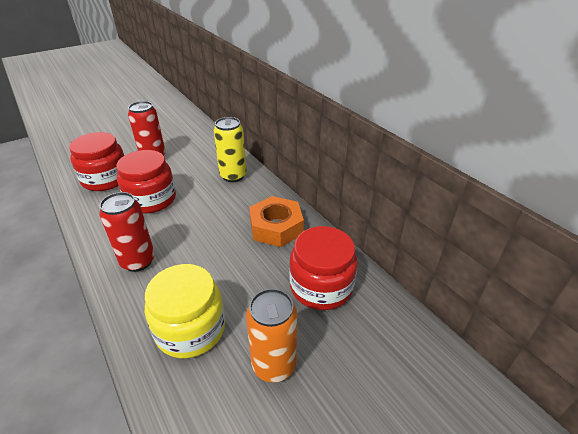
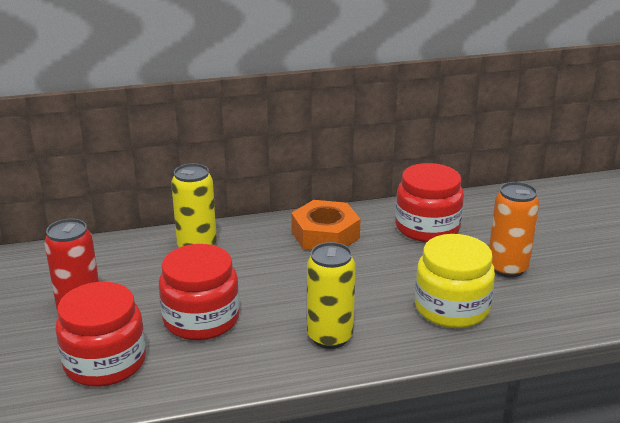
camera: 70 degrees left, 10 degrees down
red can [99,192,155,272] -> yellow can [307,242,356,349]

